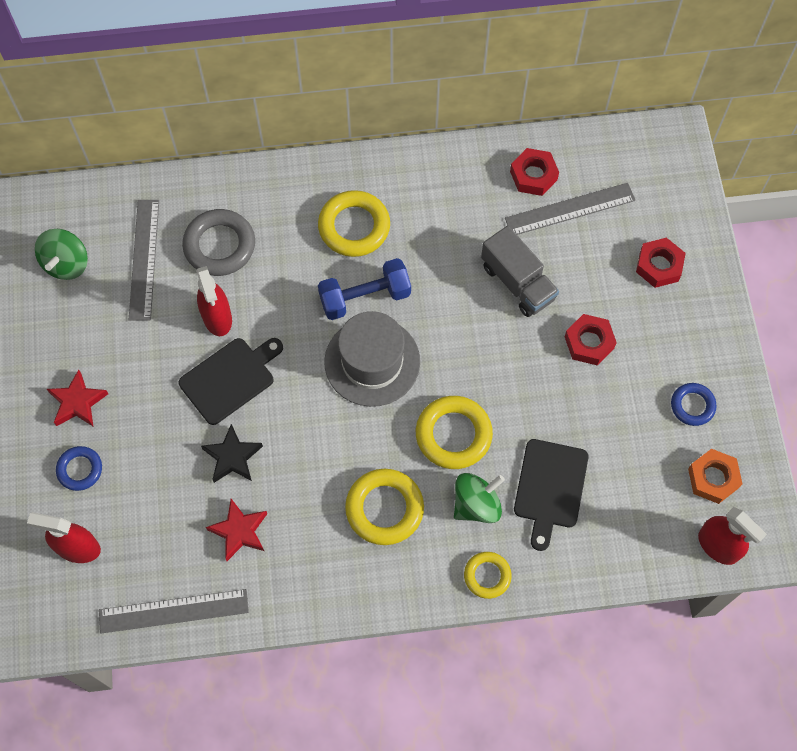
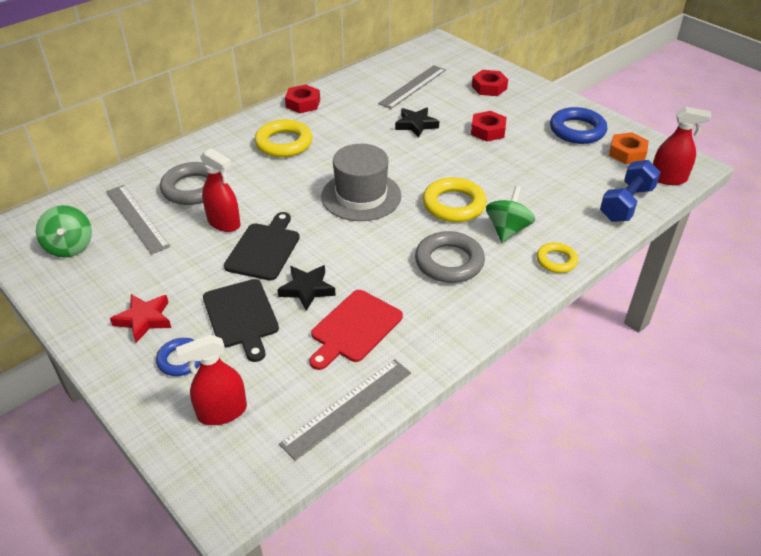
camera: 35 degrees left, 25 degrees down
red star [206,499,267,561] -> red cutting board [310,290,403,370]
blue dumbbell [318,258,411,320] -> blue dumbbell moved to [600,160,661,222]
yellow ring [345,469,424,545] -> grey ring [415,231,485,283]
grey truck [481,226,559,317] -> black star [395,108,439,138]
red nut [510,148,559,196] -> red nut moved to [285,85,320,113]
black cutting board [514,439,588,551] -> black cutting board moved to [203,279,279,362]
blue ring [671,383,717,426] -> blue ring [550,107,607,144], size x1.68

